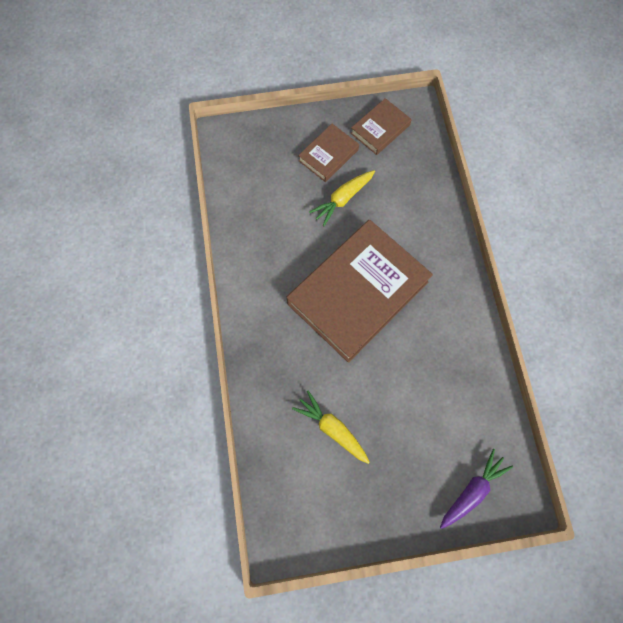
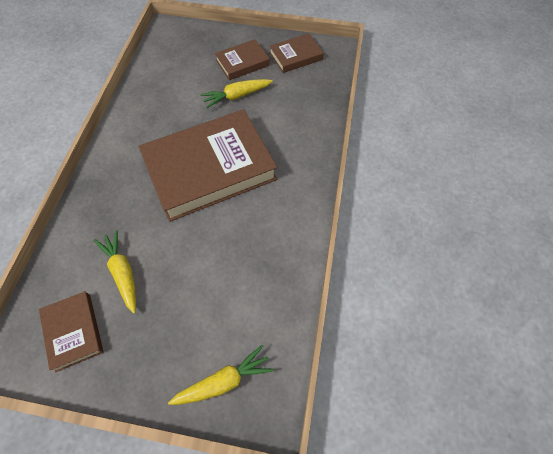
camera: 20 degrees right, 10 degrees down
purple carrot [440,449,513,529] -> yellow carrot [168,345,274,405]
none -> brown book [39,291,104,372]

